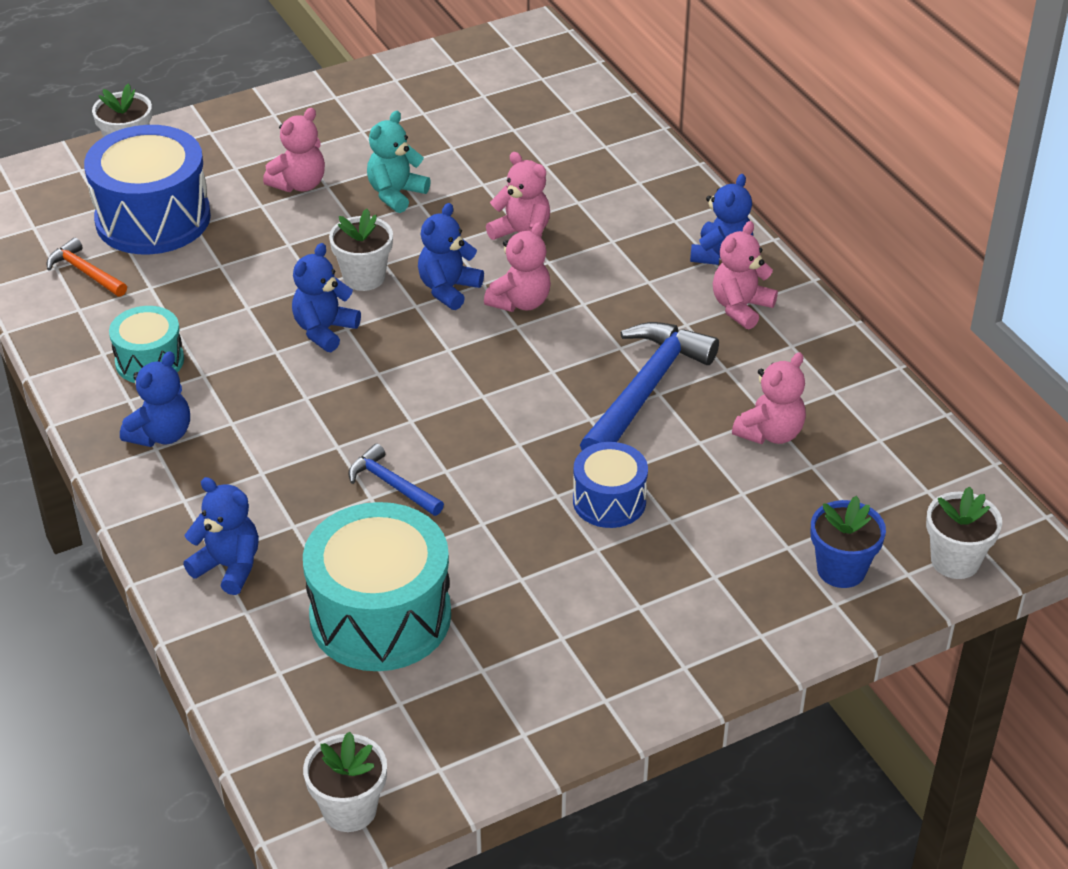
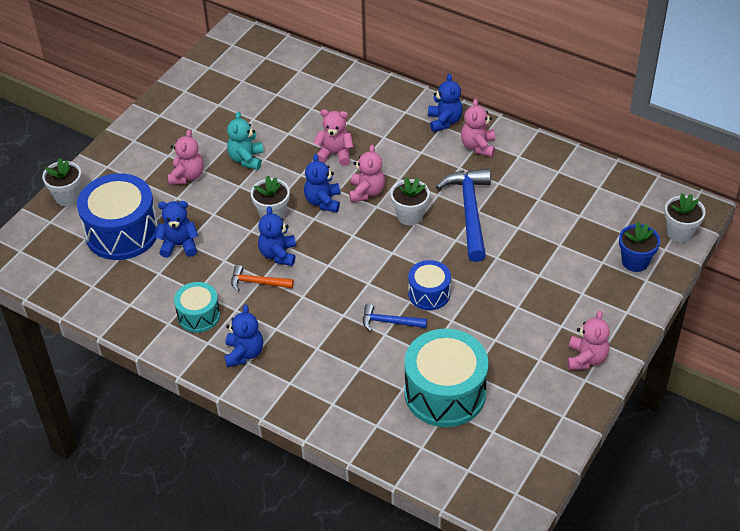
camera: 30 degrees left, 5 degrees up
orange hammer [47,238,127,297] -> orange hammer moved to [231,265,294,291]
blue teddy bear [183,477,259,595] -> blue teddy bear moved to [155,201,198,258]
white flower pot [303,732,387,832] -> white flower pot moved to [391,177,430,225]
blue drum [573,442,648,528] -> blue drum moved to [408,260,451,310]
pink teddy bear [732,352,806,444] -> pink teddy bear moved to [567,310,610,370]

